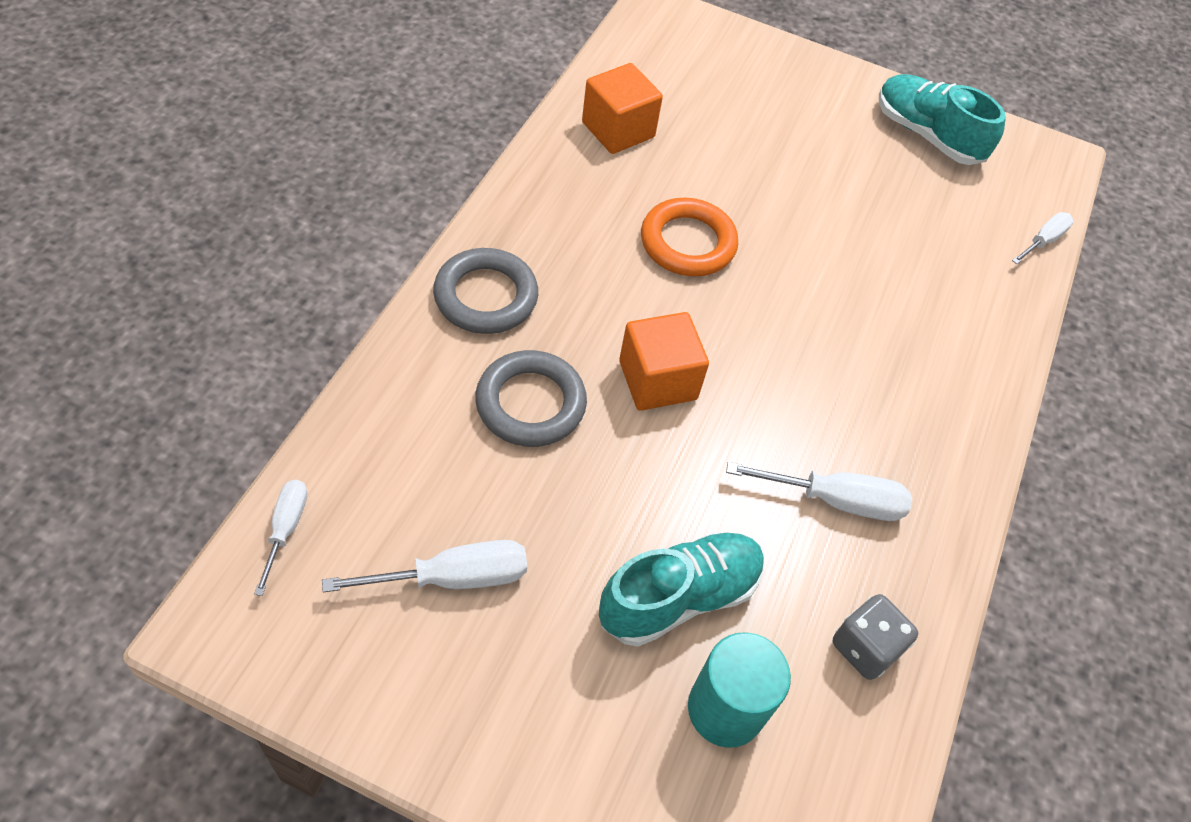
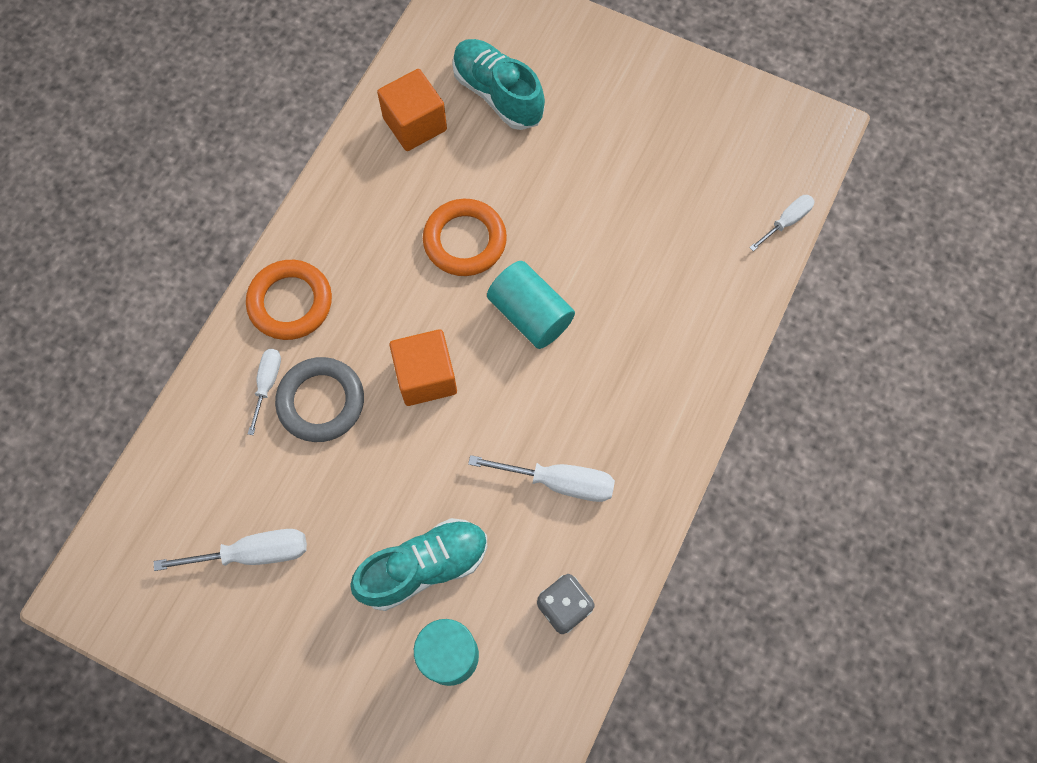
camera: 10 degrees right, 15 degrees up
white screwdriver [254,480,307,596] -> white screwdriver moved to [248,349,281,435]
grey ring [433,248,538,334] -> orange ring [246,260,332,340]
turquoise shoe [879,74,1006,165] -> turquoise shoe moved to [452,39,545,130]
none -> turquoise cylinder [487,261,575,349]

